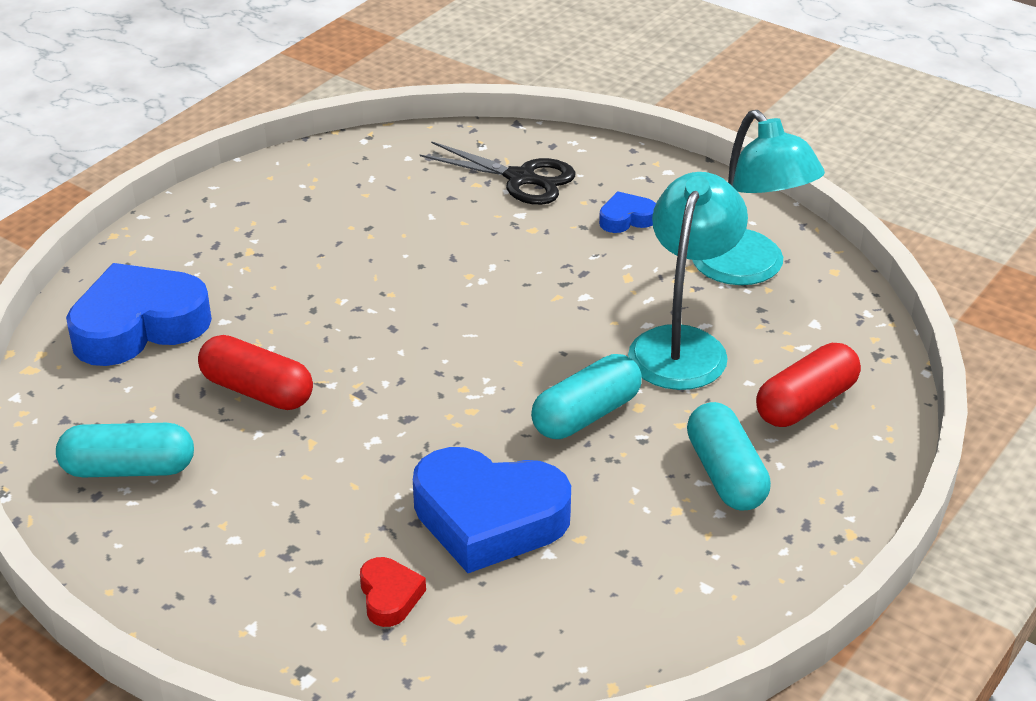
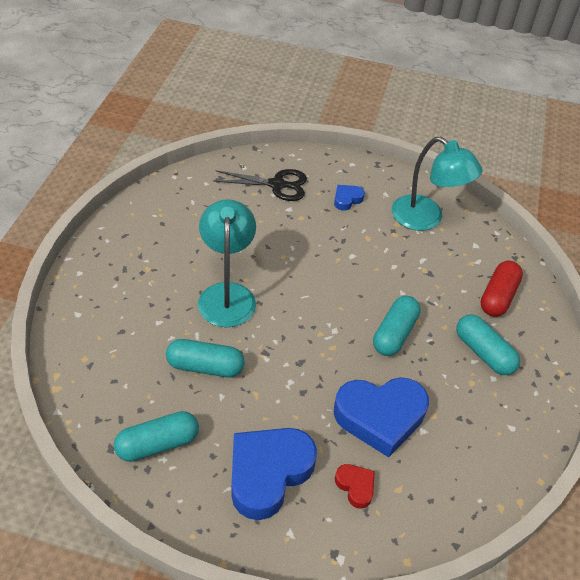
camera: 25 degrees left, 10 degrees up
blue heart [66,263,212,366] -> blue heart moved to [231,428,317,520]
red capsule [198,335,313,410] -> turquoise capsule [166,339,245,377]
turquoise lamp [628,172,748,390] -> turquoise lamp moved to [198,199,256,327]

